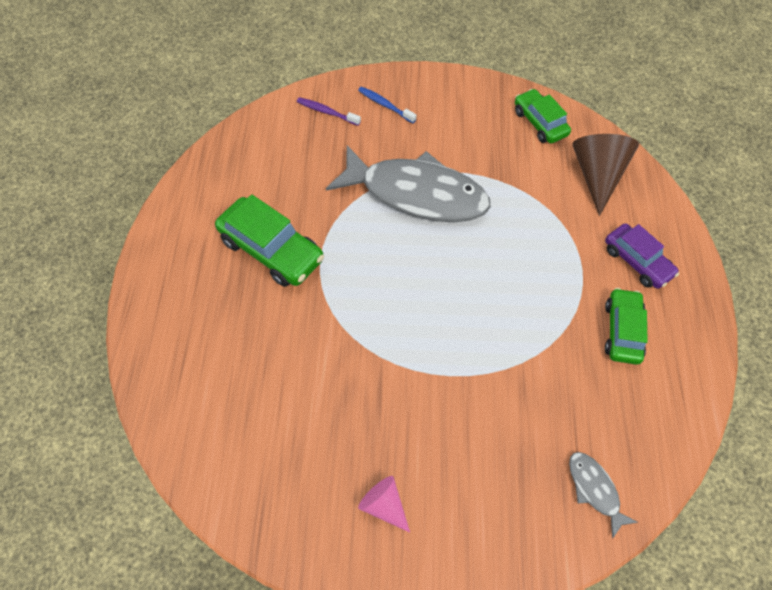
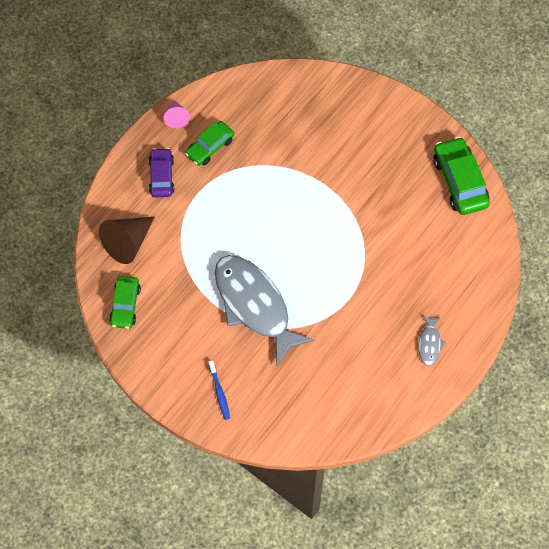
camera: 145 degrees left, 5 degrees up
green car [215,194,324,287] -> green car moved to [433,137,490,215]
purple toothbrush [297,97,361,126] -> none
pink cone [358,476,410,532] -> pink cone moved to [163,100,190,128]
grey fish [569,452,638,539] -> grey fish moved to [418,315,446,366]

